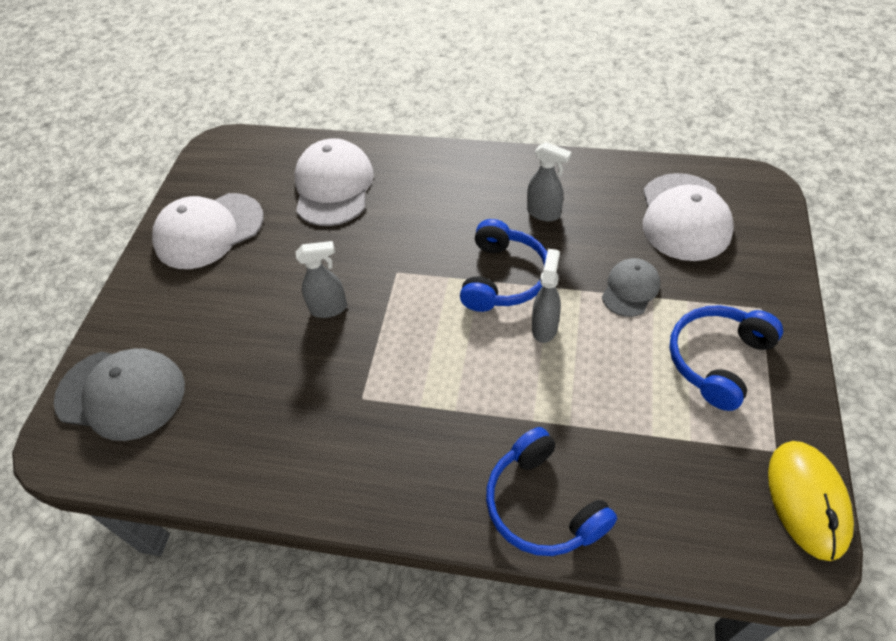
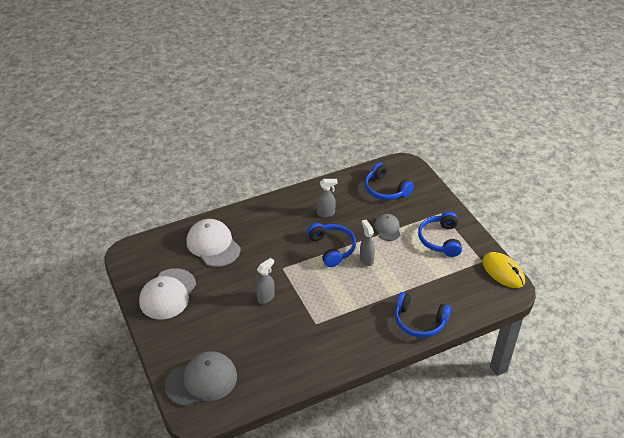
camera: 40 degrees left, 10 degrees down
white cap [643,173,734,261] -> blue headphones [365,162,414,200]

